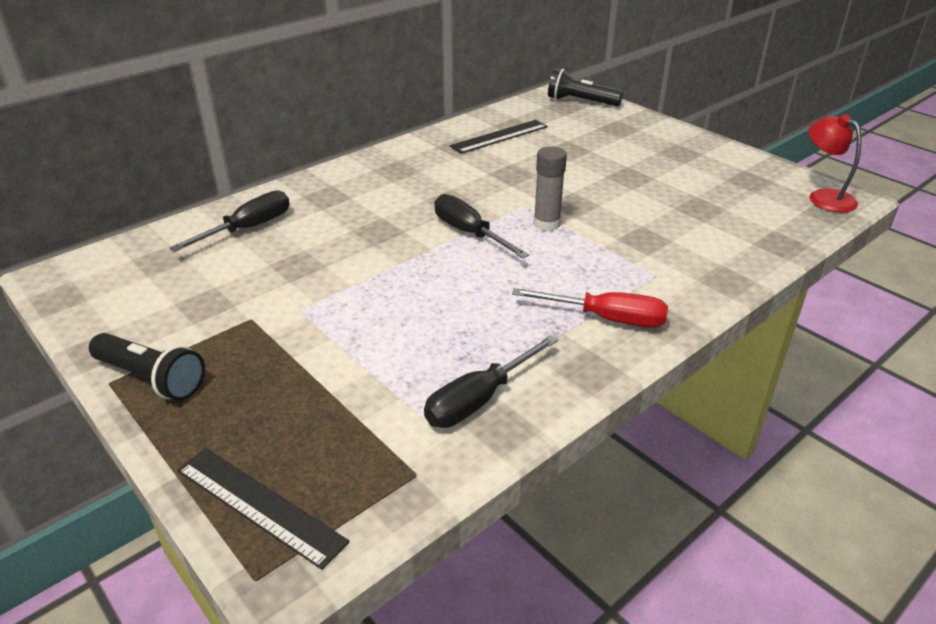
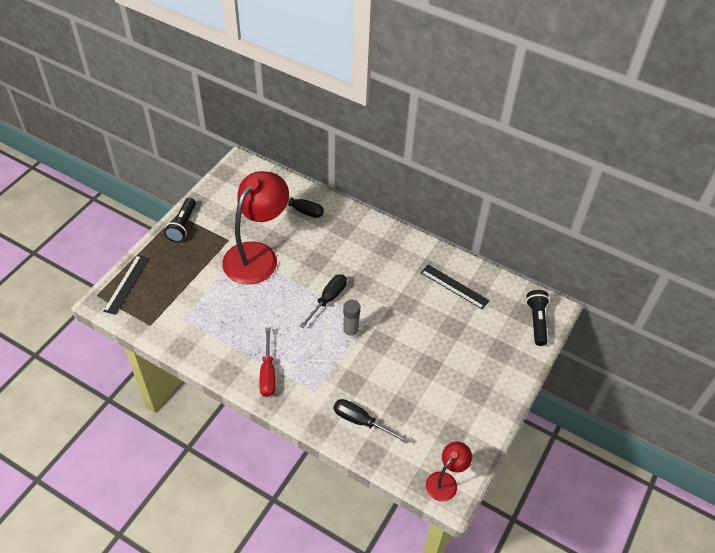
camera: 70 degrees right, 15 degrees up
black screwdriver [424,335,558,428] -> black screwdriver moved to [334,399,409,444]
none -> red lamp [222,171,289,284]

